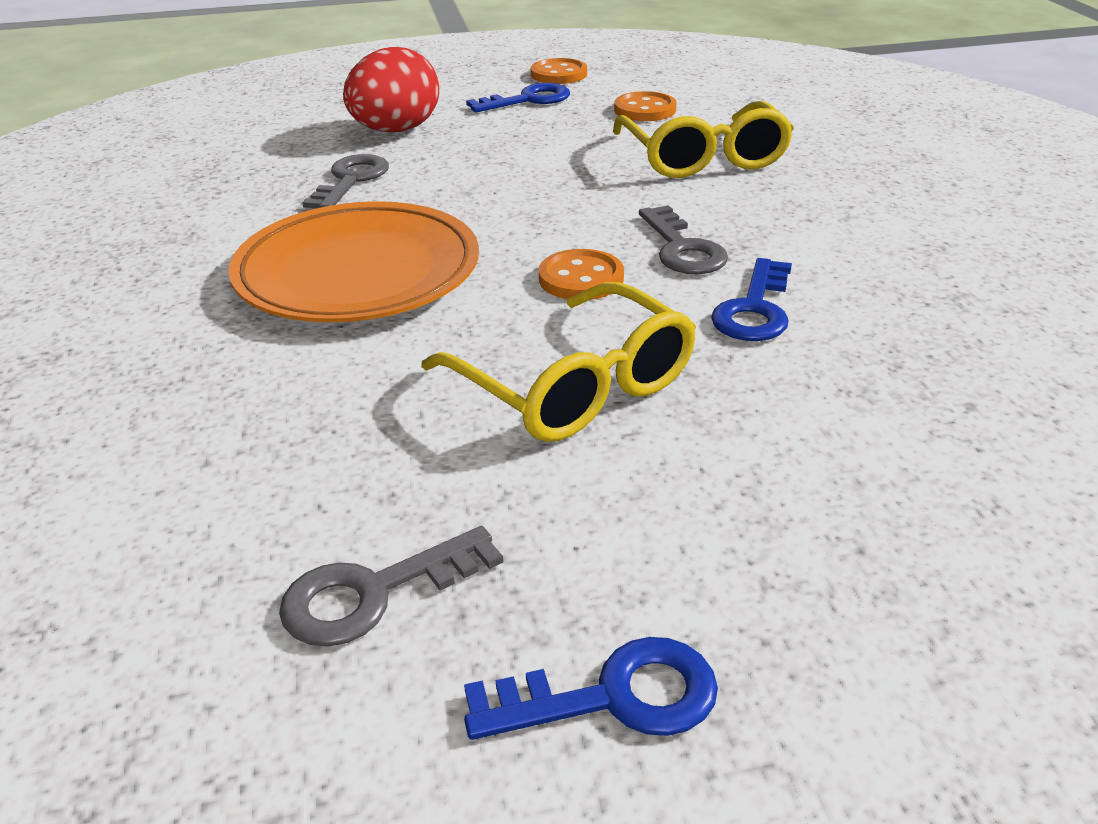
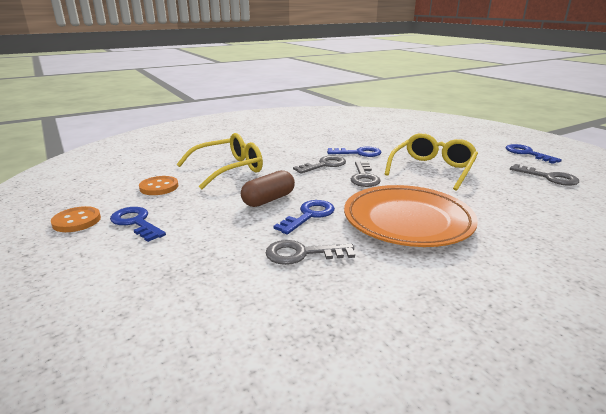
camera: 110 degrees left, 10 degrees down
red egg [343,47,439,132] -> none
orange button [539,249,624,300] -> grey key [351,161,381,187]
none -> brown capsule [241,170,295,207]
none -> blue key [273,200,335,234]

